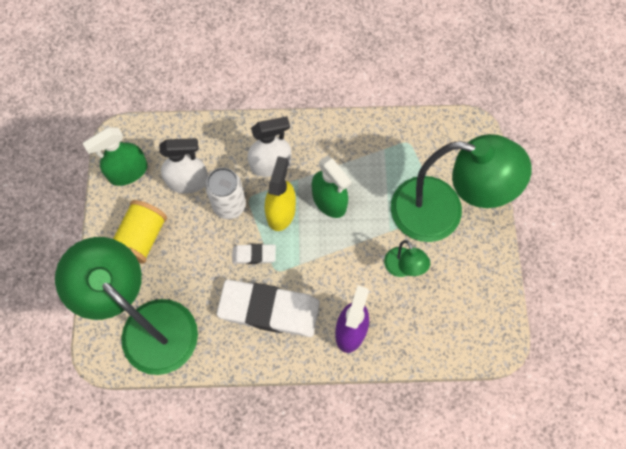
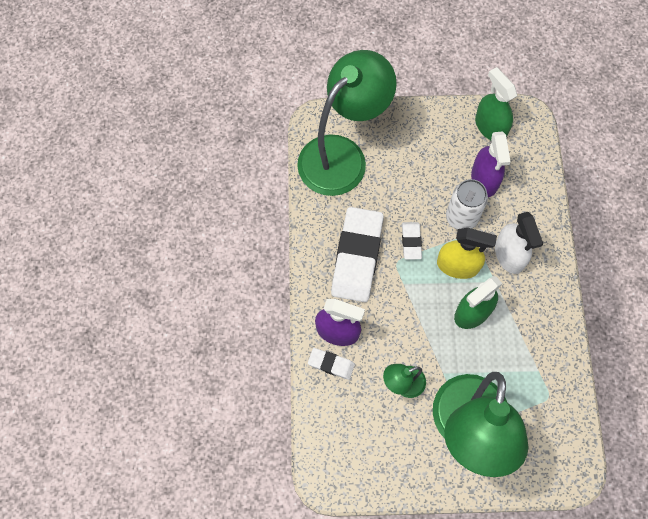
camera: 90 degrees right, 0 degrees up
yellow spool [113,200,167,264] -> none
white spray bottle [159,138,208,194] -> purple spray bottle [471,131,511,197]
none -> white eraser [308,348,355,380]

